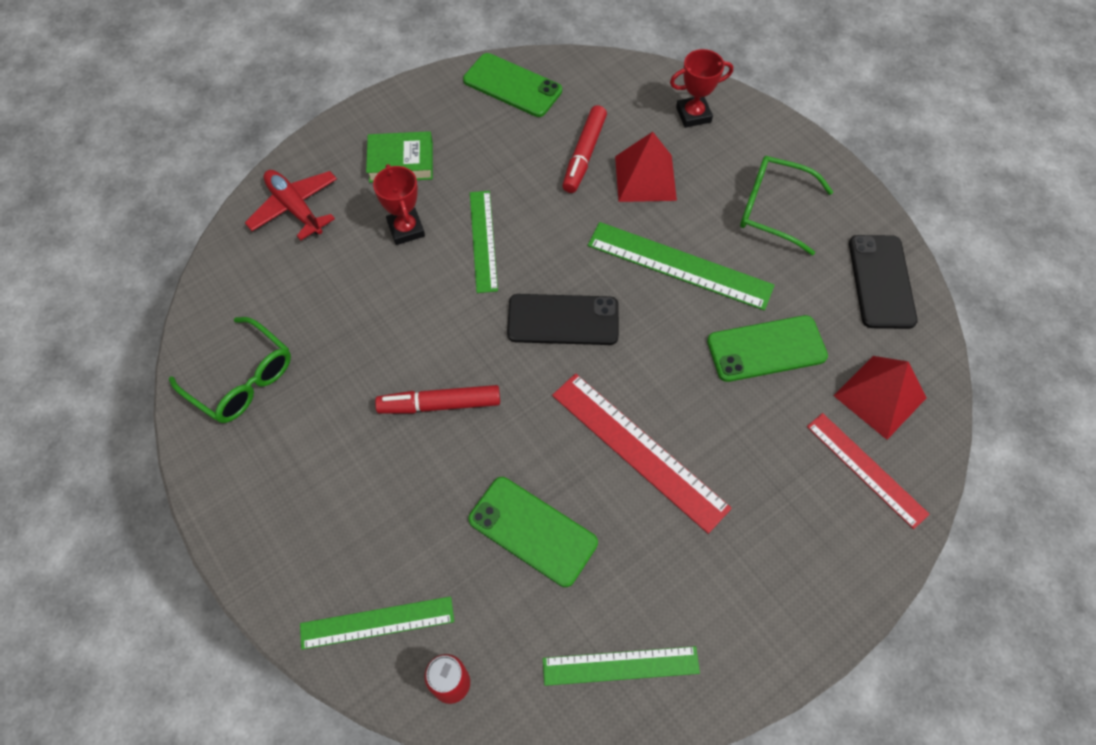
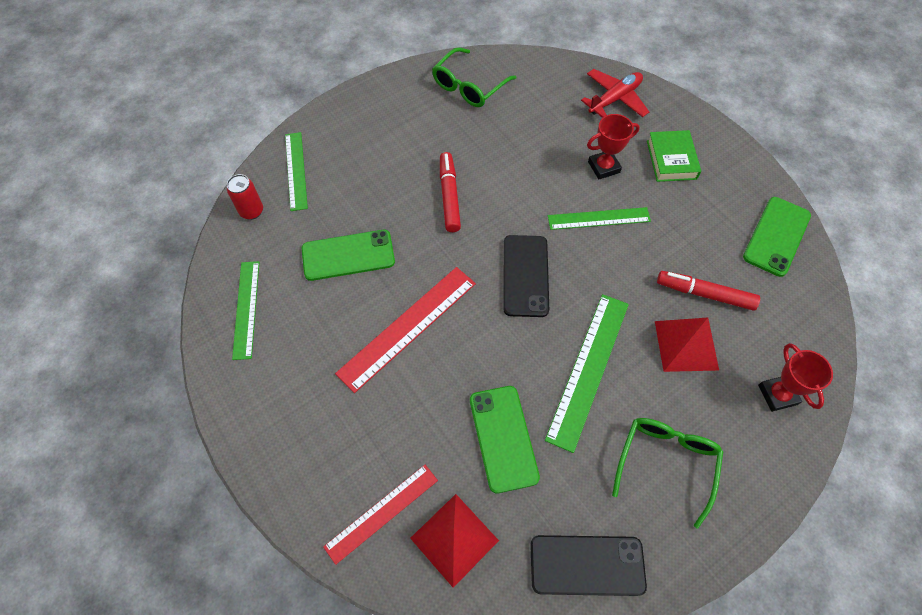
camera: 90 degrees right, 0 degrees up
green phone [468,477,598,587] -> green phone turned 45 degrees clockwise [302,230,395,281]

